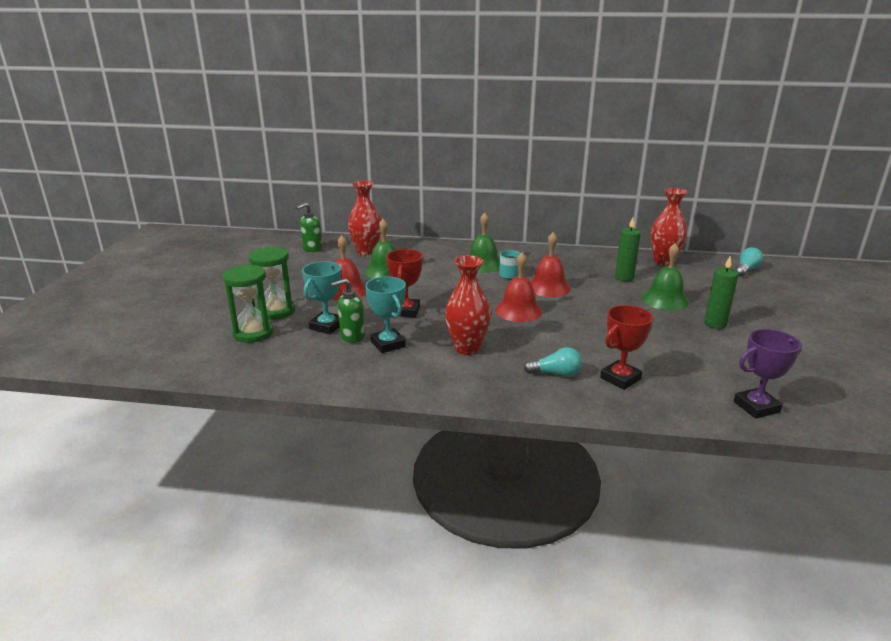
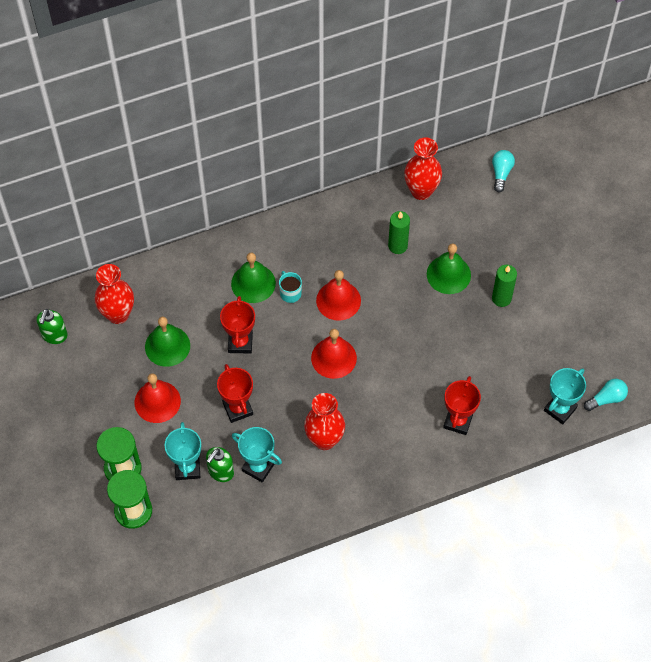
camera: 30 degrees left, 35 degrees up
turquoise light bulb [524,347,582,377] -> turquoise light bulb moved to [584,379,628,411]
purple trophy [734,329,802,419] -> turquoise trophy [544,368,586,424]
none -> red trophy [220,296,255,354]

